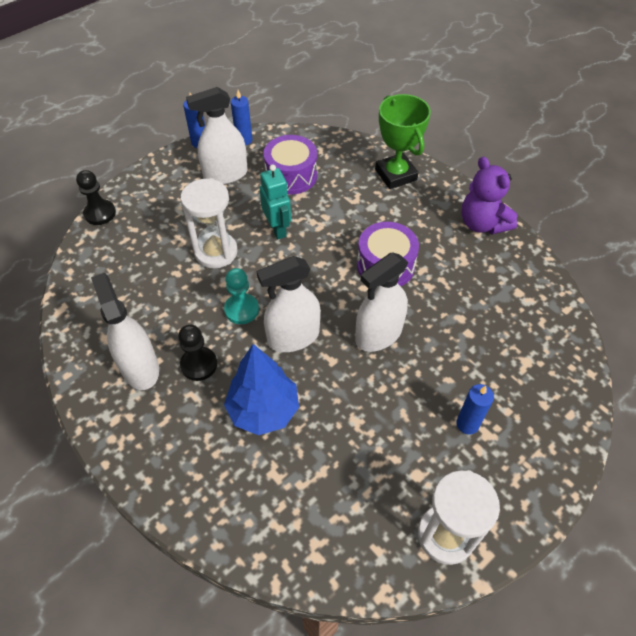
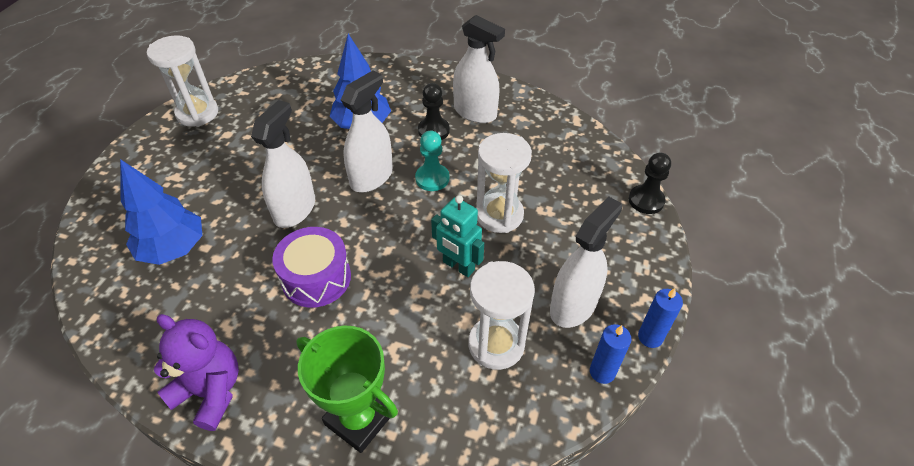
camera: 150 degrees right, 5 degrees down
purple drum [263,135,317,194] -> white hourglass [468,261,535,370]
blue candle [456,384,494,434] -> none
none -> blue tree [120,159,202,265]

